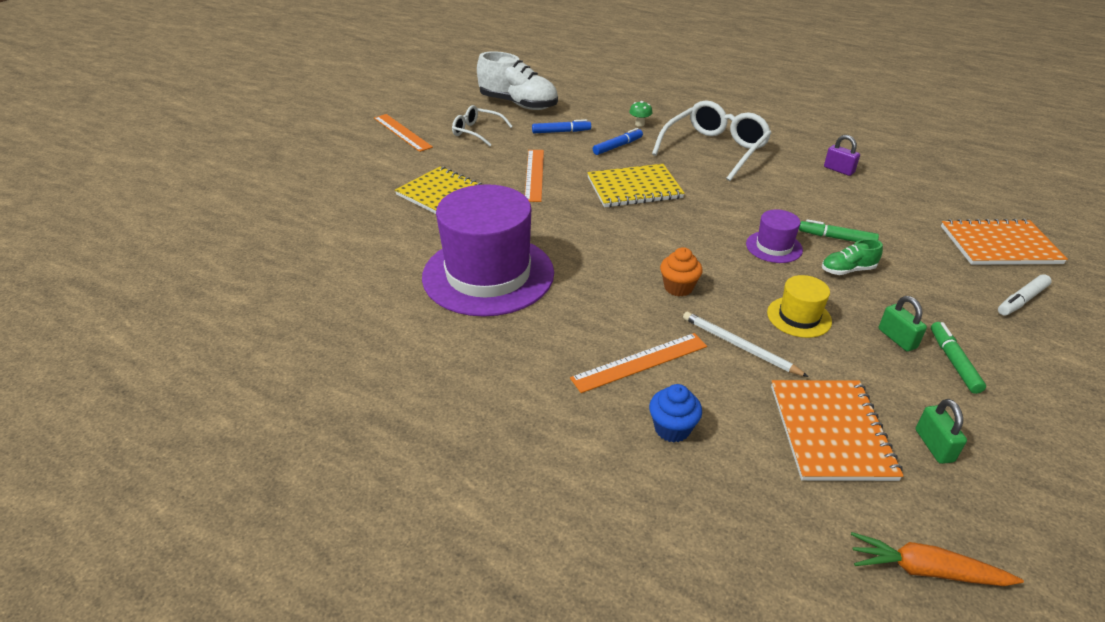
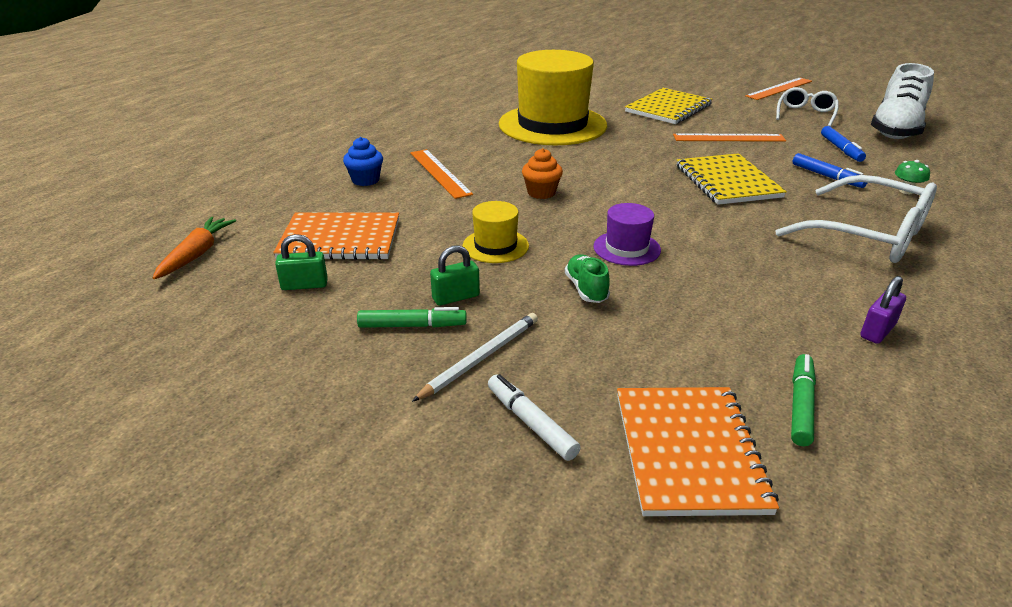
camera: 90 degrees right, 5 degrees down
purple hat [422,184,554,316] -> yellow hat [499,50,607,145]
white pencil [683,312,809,377] -> white pencil moved to [412,313,538,402]
green marker [799,219,879,242] -> green marker moved to [791,354,816,446]

